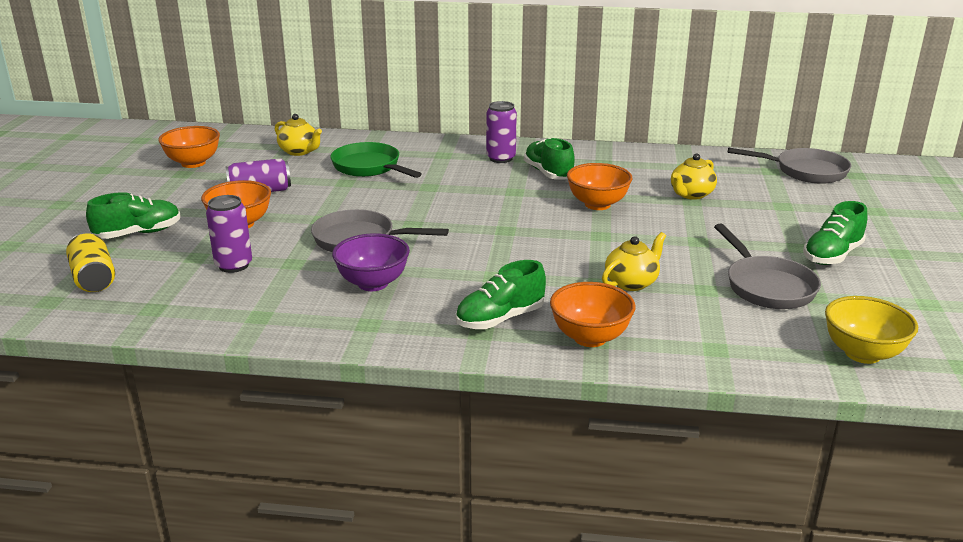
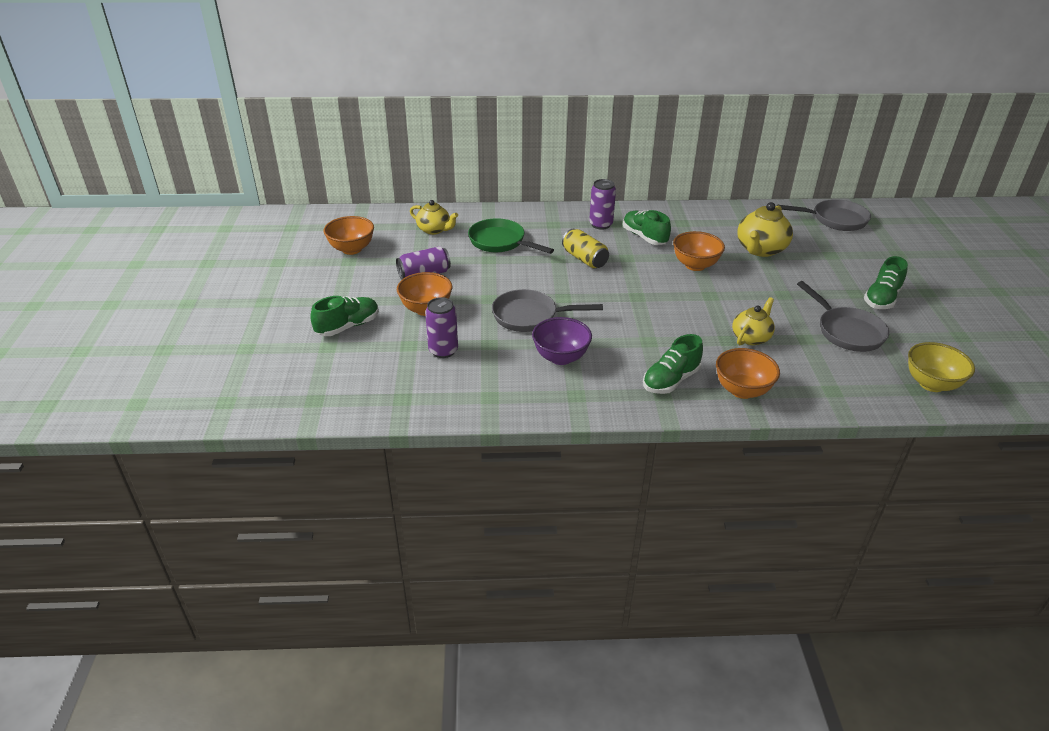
camera: 10 degrees left, 10 degrees up
yellow can [66,232,115,292] -> yellow can moved to [562,229,609,268]
yellow teapot [671,153,717,200] -> yellow teapot [737,202,793,257], size x1.52

